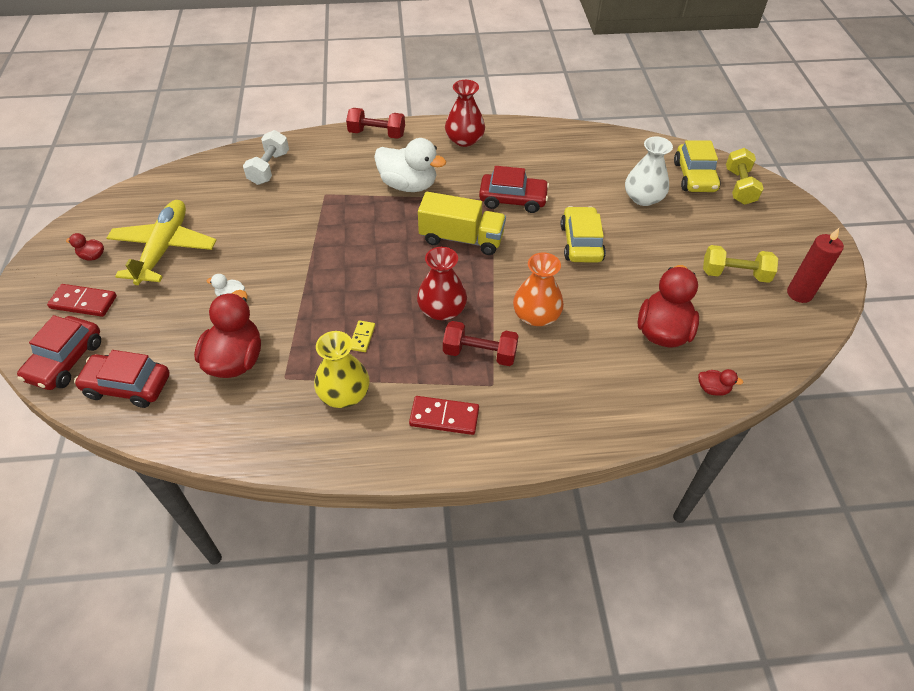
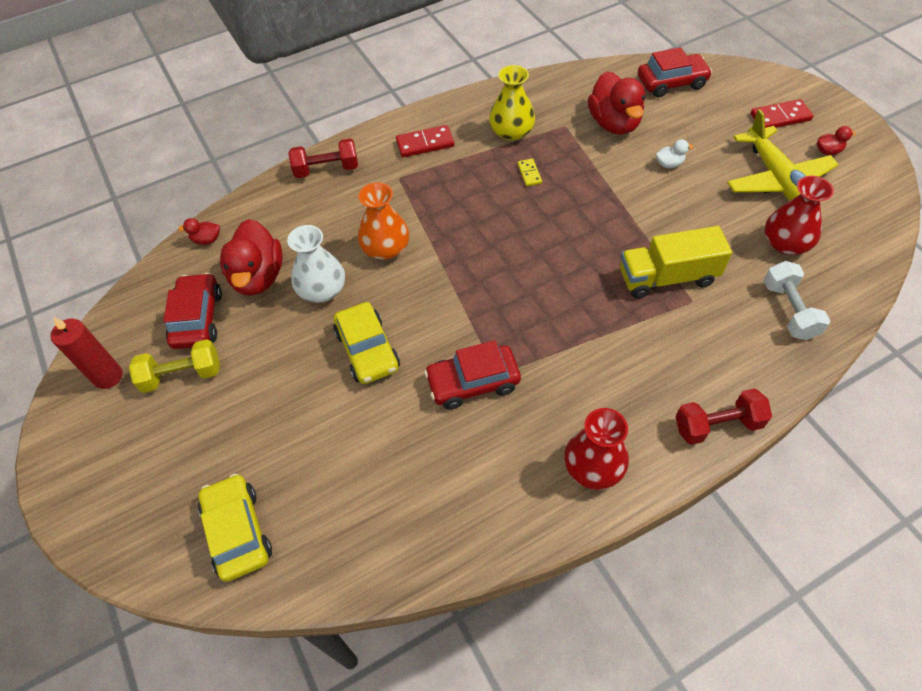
camera: 160 degrees right, 5 degrees up
red car [17,315,101,390] -> red car moved to [164,273,222,349]
white duck [374,138,446,192] -> none
red vase [417,247,467,320] -> red vase moved to [764,176,834,255]
yellow truck [418,192,506,255] -> yellow truck moved to [620,226,732,298]
red dumbbell [443,321,519,366] -> red dumbbell moved to [288,139,358,178]
white vase [625,136,673,206] -> white vase moved to [287,225,345,303]
yellow dumbbell [726,148,764,205] -> none

